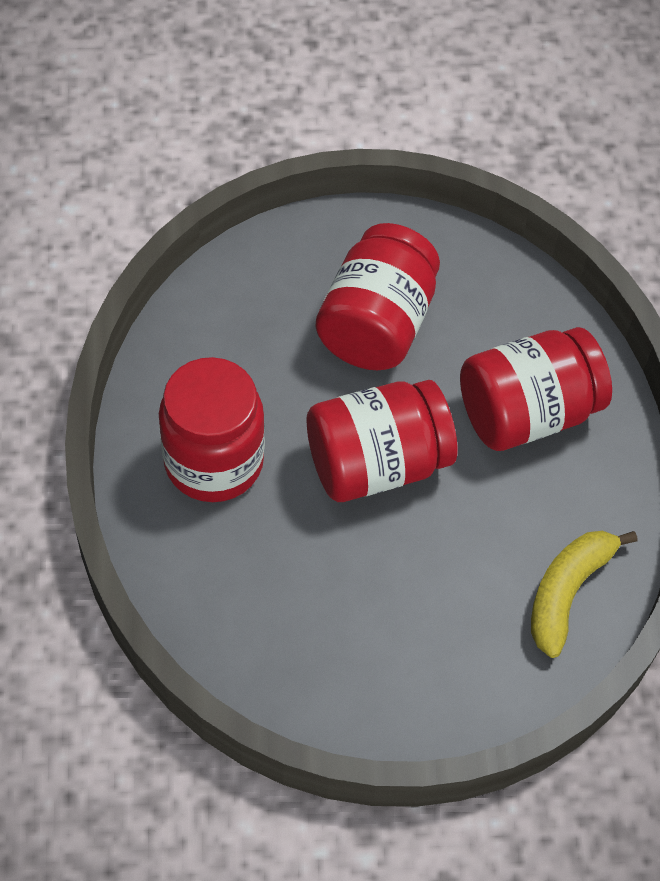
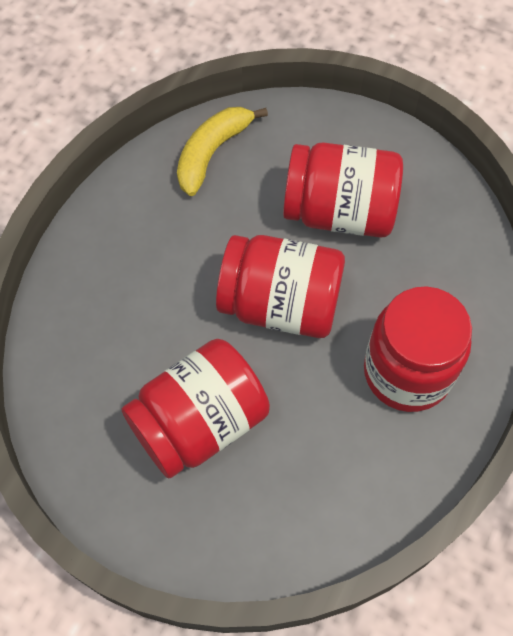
camera: 145 degrees left, 5 degrees up
red jar [460,327,612,451] -> red jar moved to [283,142,403,238]
yellow banana [531,531,637,658] -> yellow banana turned 150 degrees clockwise [177,107,268,196]

